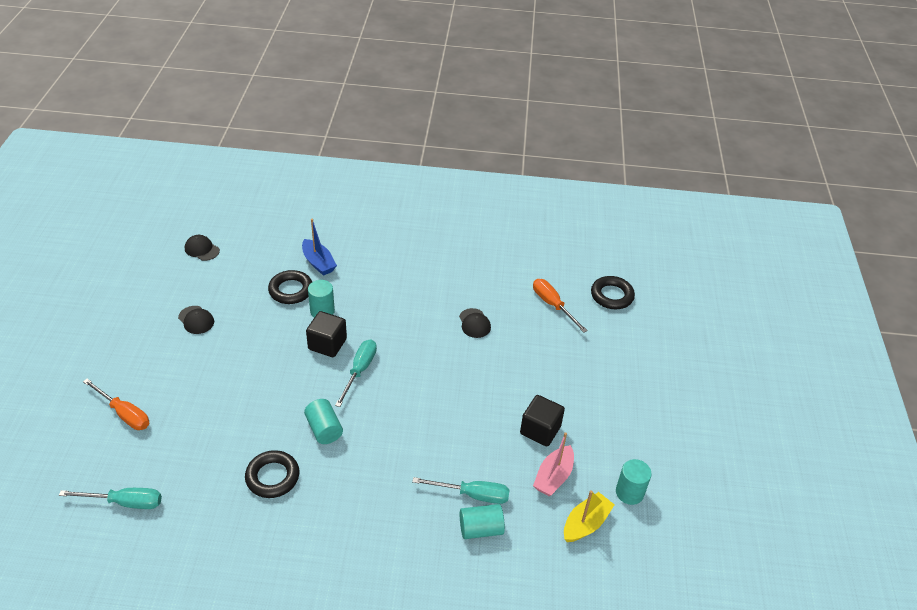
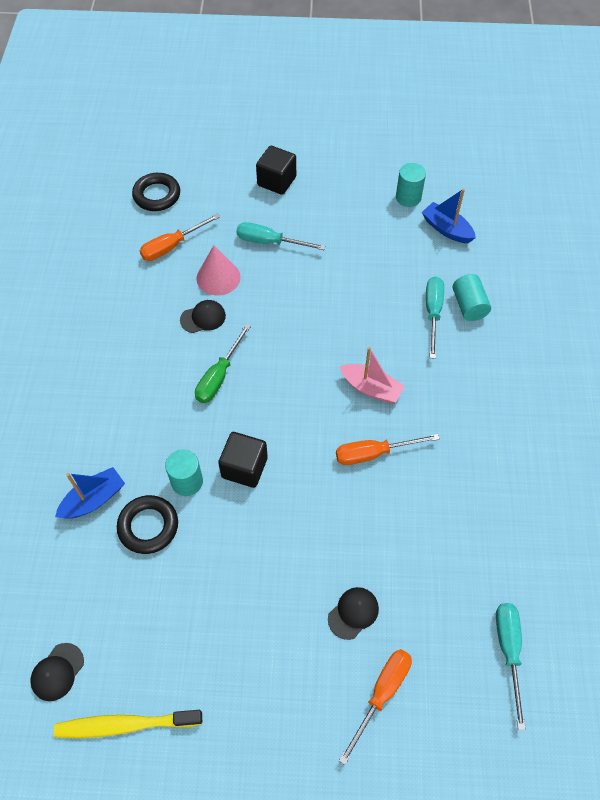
camera: 90 degrees left, 15 degrees up
black cap [178,306,214,334] -> black cap moved to [328,587,379,640]
black ring [245,450,299,498] -> none
turquoise cylinder [304,399,343,444] -> orange screwdriver [336,434,440,465]
turquoise screwdriver [335,340,377,407] -> turquoise screwdriver moved to [236,222,325,250]
black cube [520,395,565,446] -> black cube moved to [256,146,296,195]
pink boat [533,432,574,496] -> pink boat moved to [339,347,405,403]
yellow boat [564,490,615,542] -> blue boat [422,189,476,243]
none -> yellow toothbrush [54,710,202,738]
none -> green screwdriver [195,324,251,403]
none -> pink cone [197,245,241,296]

